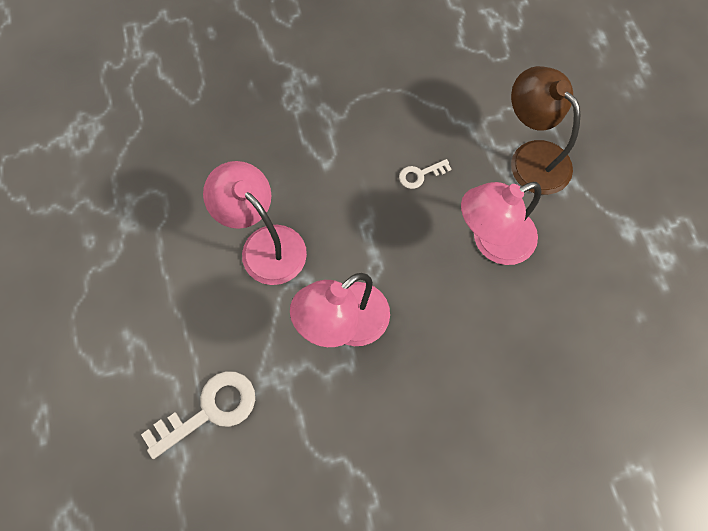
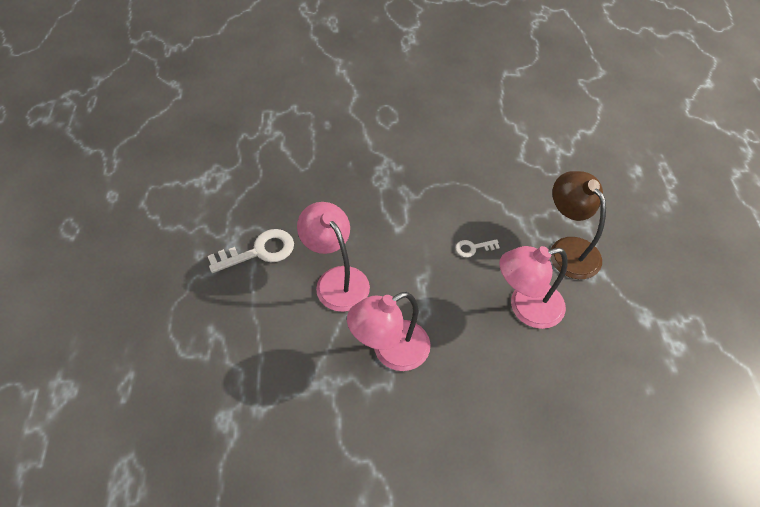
camera: 10 degrees right, 15 degrees down
white key [141,371,255,459] -> white key moved to [208,229,294,273]

